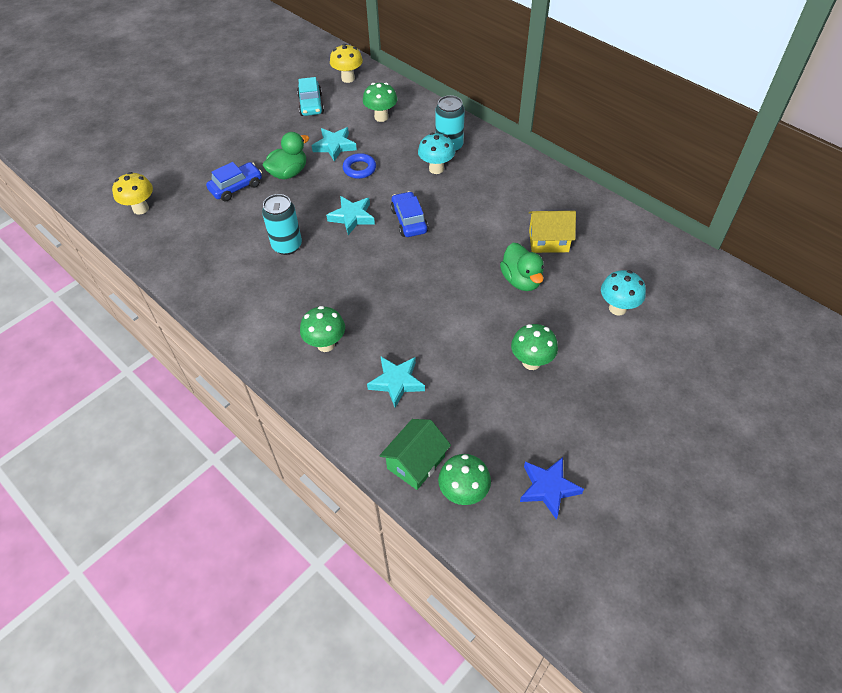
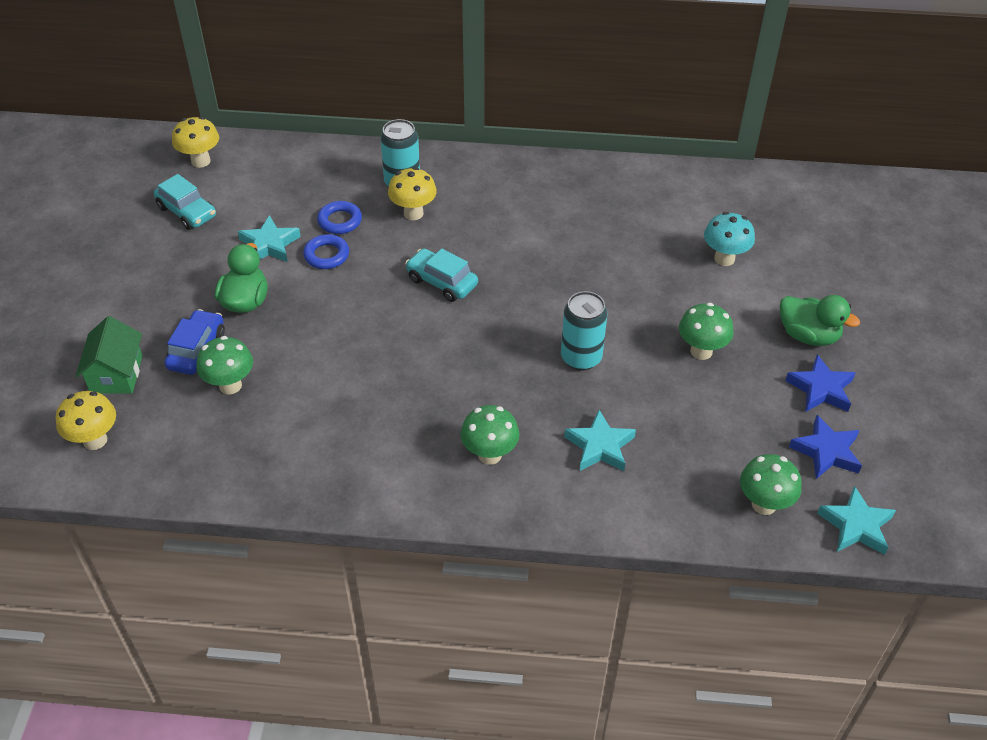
camera: 40 degrees left, 5 degrees down
turquoise can [262,194,302,255] -> turquoise can moved to [561,291,608,371]
turquoise star [326,196,375,235] -> turquoise star moved to [817,485,896,555]
green mushroom [363,83,397,122] -> green mushroom moved to [196,336,253,394]
green house [380,419,451,490] -> green house moved to [75,316,142,394]
blue car [391,191,428,237] -> turquoise car [405,248,478,302]
turquoise mushroom [418,133,455,174] -> yellow mushroom [388,167,437,220]
green duck [500,243,544,291] -> green duck moved to [780,295,860,346]
yellow house [529,211,576,253] -> none
none -> blue ring [317,201,362,234]
none -> blue star [785,354,856,412]

